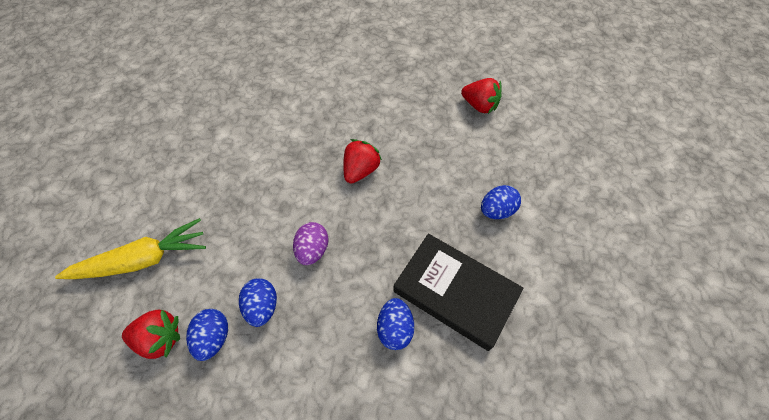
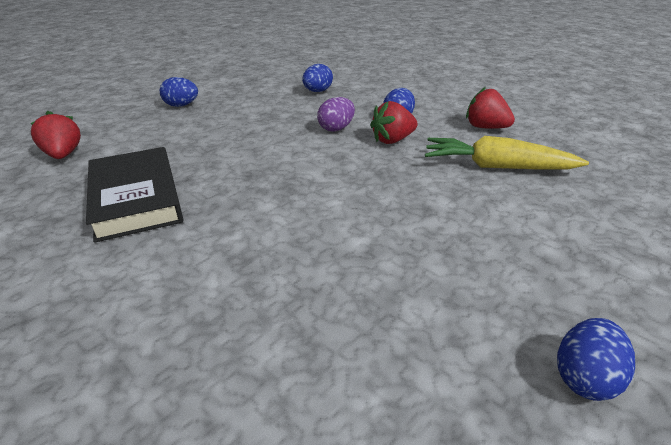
camera: 145 degrees left, 25 degrees down
blue egg [186,309,228,361] -> blue egg moved to [557,318,635,401]
red strawberry [343,139,382,184] -> red strawberry moved to [370,101,418,144]
black book [393,234,523,351] -> black book moved to [86,147,183,243]

